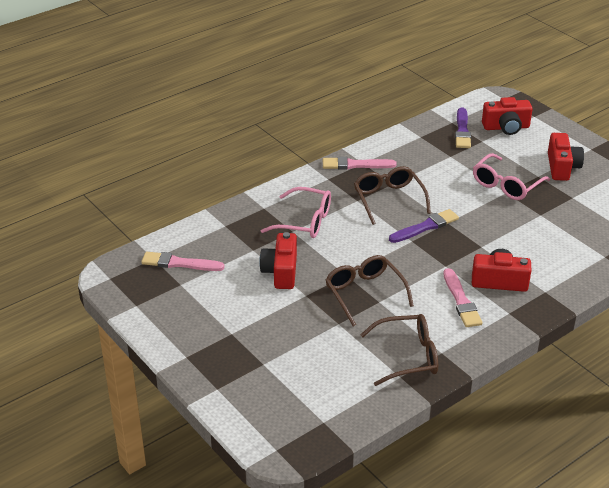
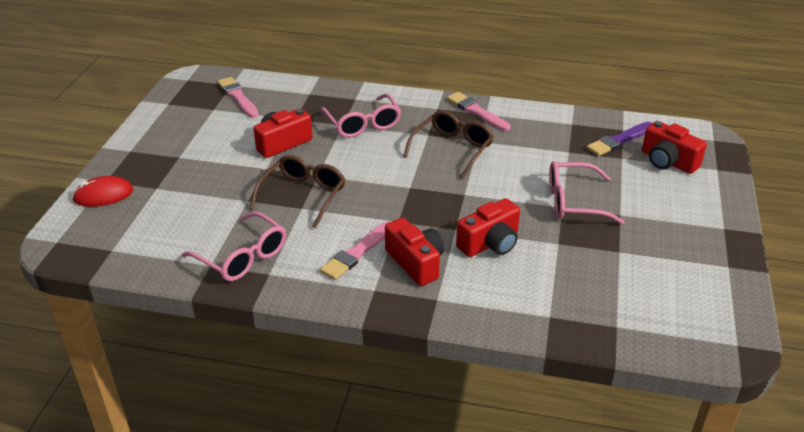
camera: 50 degrees right, 0 degrees up
brown glasses [360,314,438,386] -> pink glasses [182,212,286,281]
purple brush [389,209,459,243] -> none
red camera [548,133,584,181] -> red camera moved to [456,198,520,257]
none -> red mouse [72,176,133,207]

